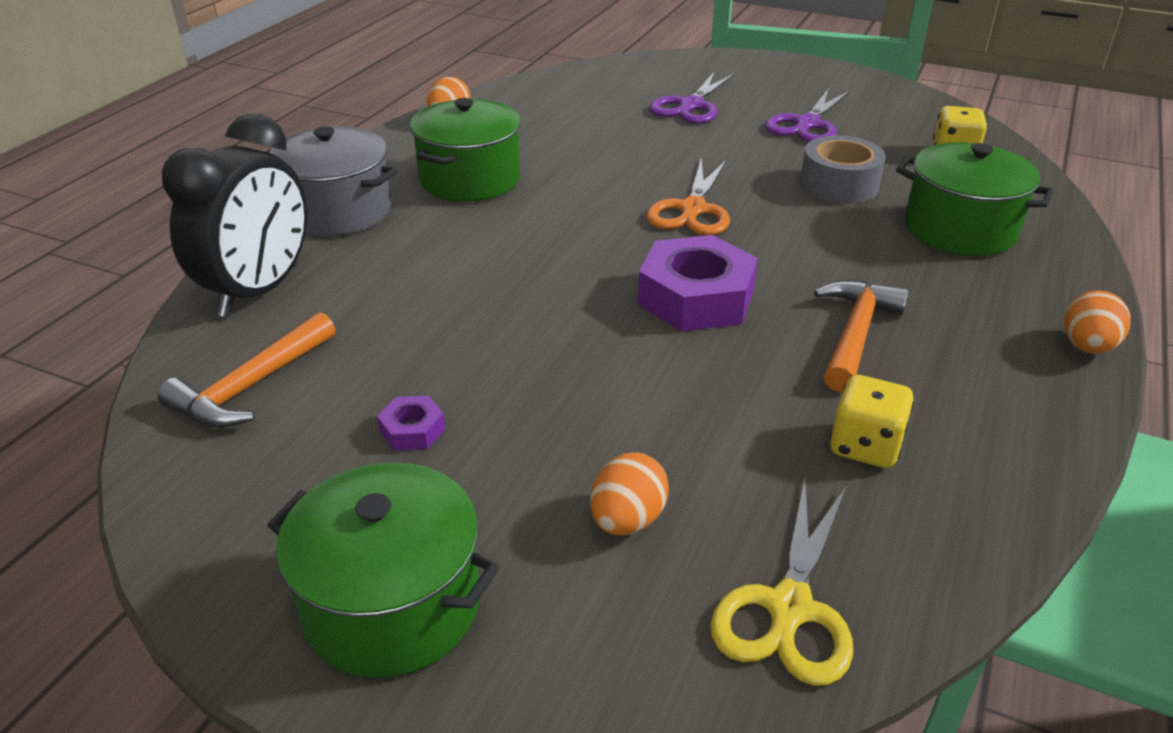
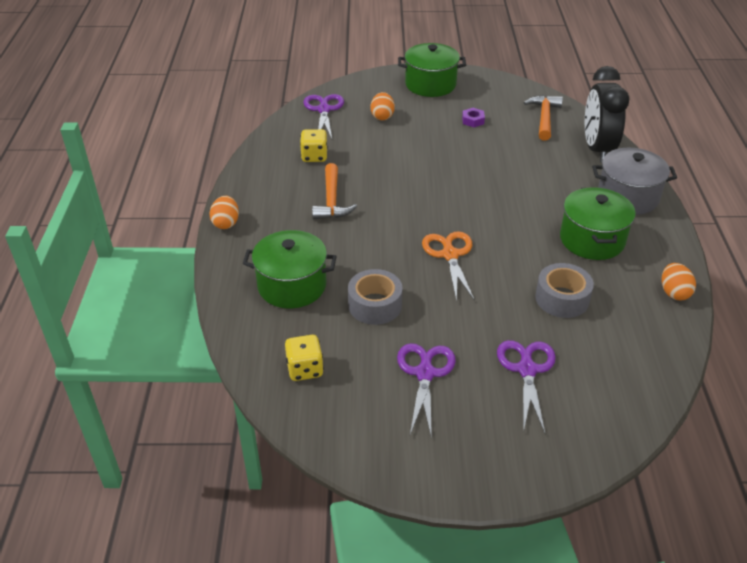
camera: 155 degrees right, 5 degrees up
purple nut [638,235,758,332] -> none
yellow scissors [710,479,853,686] -> purple scissors [304,94,344,139]
none -> grey tape [535,263,594,318]

